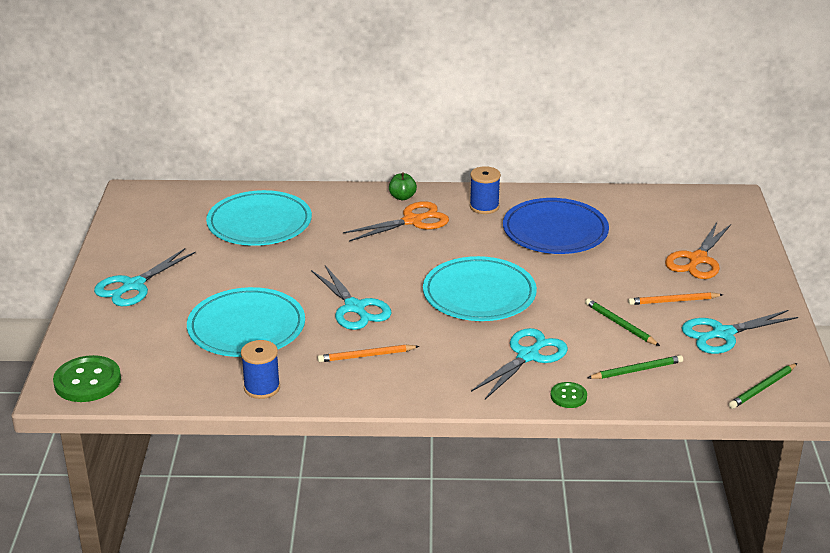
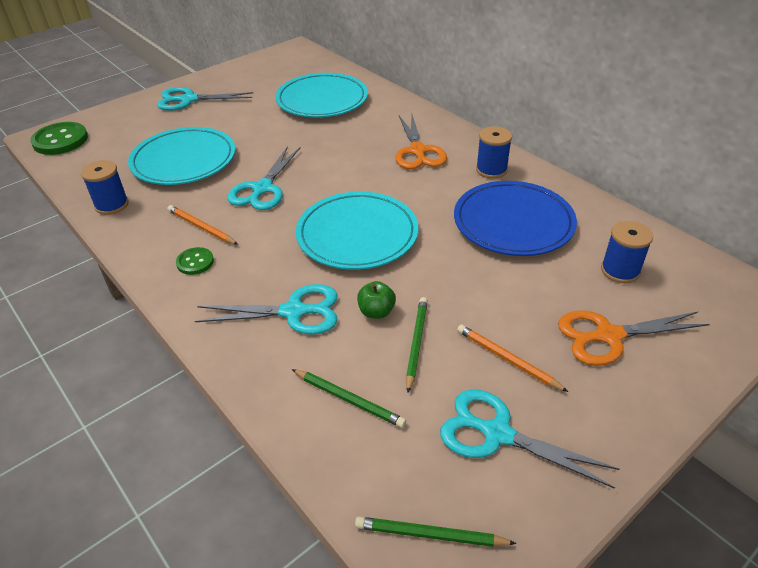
camera: 50 degrees right, 10 degrees up
orange scissors [343,201,449,242] -> orange scissors turned 60 degrees clockwise [395,115,447,169]
green apple [389,172,417,200] -> green apple moved to [357,281,396,319]
green button [550,382,587,408] -> green button moved to [176,247,214,275]
none -> blue spool [601,221,653,283]

